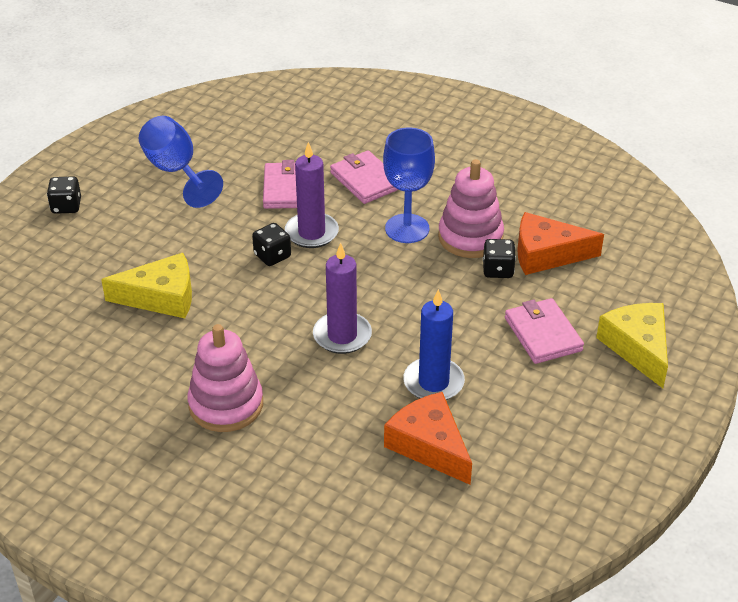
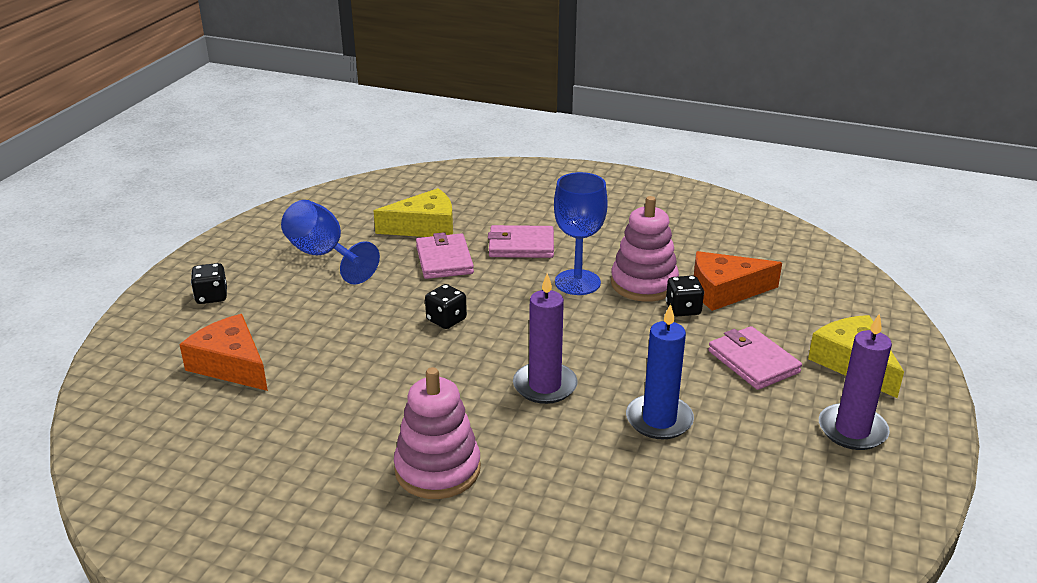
camera: 10 degrees left, 10 degrees down
yellow cheese [101,253,192,318] -> yellow cheese moved to [374,188,453,237]
purple candle [285,142,339,248] -> purple candle moved to [819,313,892,450]
pink wallet [330,150,398,204] -> pink wallet turned 45 degrees counterclockwise [488,225,554,258]
orange cheese [384,392,472,485] -> orange cheese moved to [179,314,268,391]

